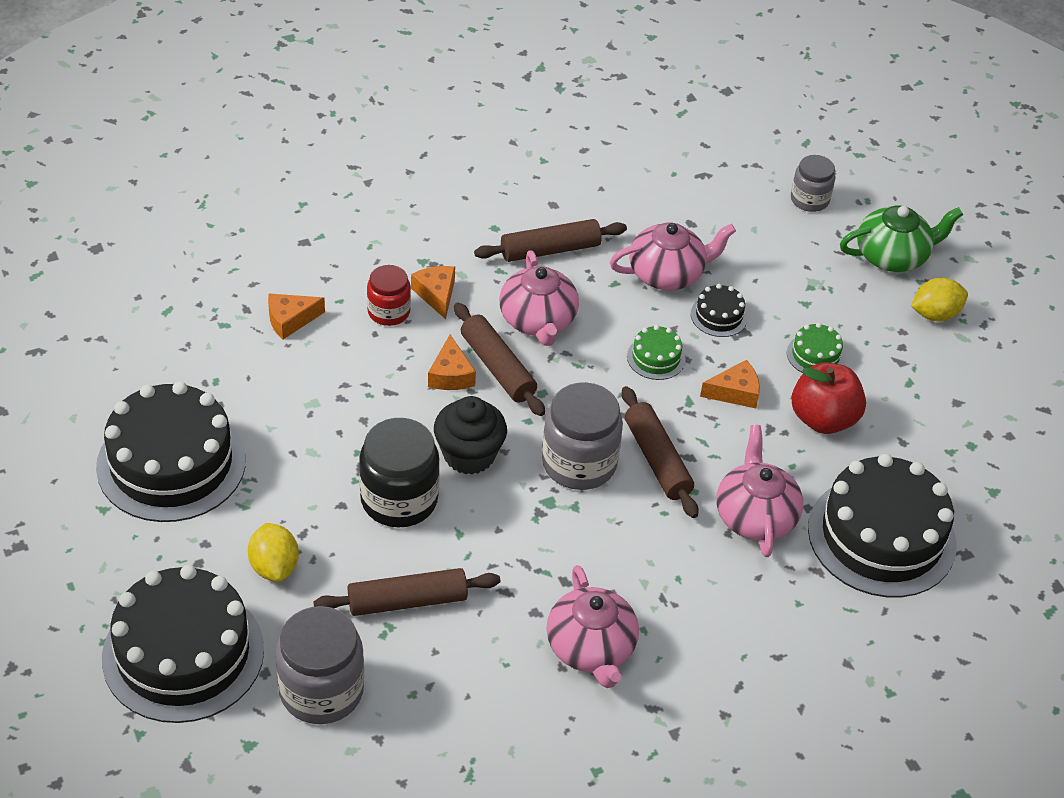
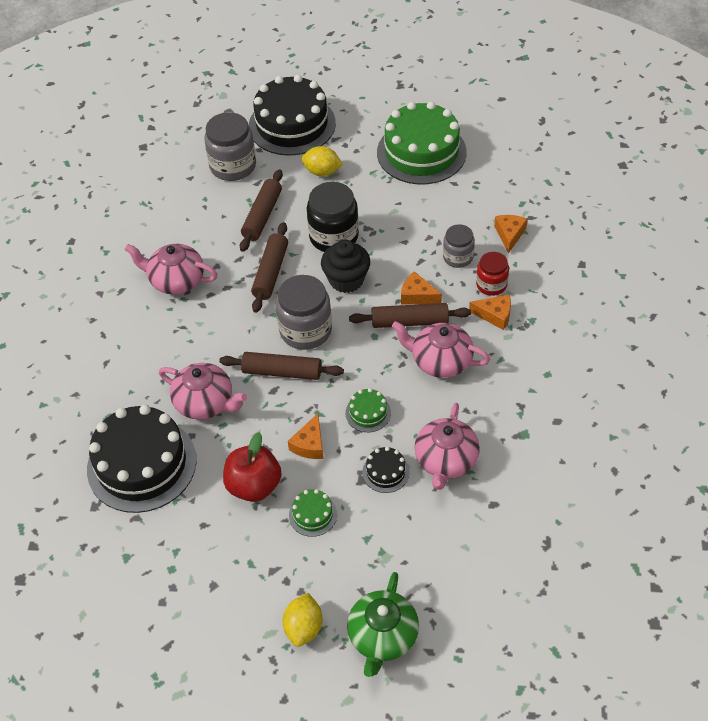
camera: 125 degrees right, 5 degrees up
black cake [96,381,246,522] -> green cake [377,102,467,184]
brown rolling pin [474,219,627,262] -> brown rolling pin moved to [251,222,288,313]
grey jar [791,155,835,212] -> grey jar moved to [443,224,475,268]

